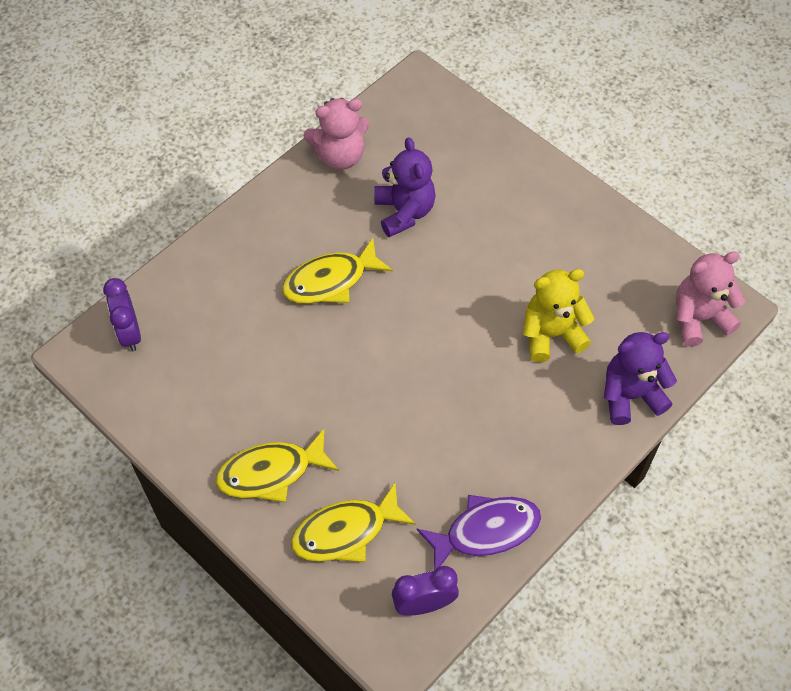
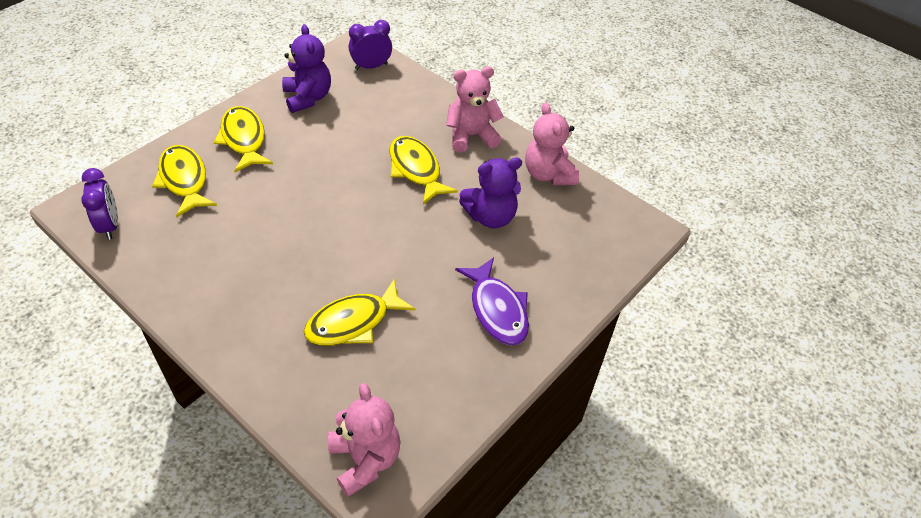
camera: 85 degrees right, 10 degrees down
purple fish [416,495,541,570] -> purple fish moved to [455,257,529,345]
yellow teddy bear [523,269,595,362] -> yellow fish [304,279,415,346]
purple teddy bear [604,332,677,425] -> purple teddy bear moved to [282,24,331,113]
none -> pink teddy bear [446,66,504,153]

